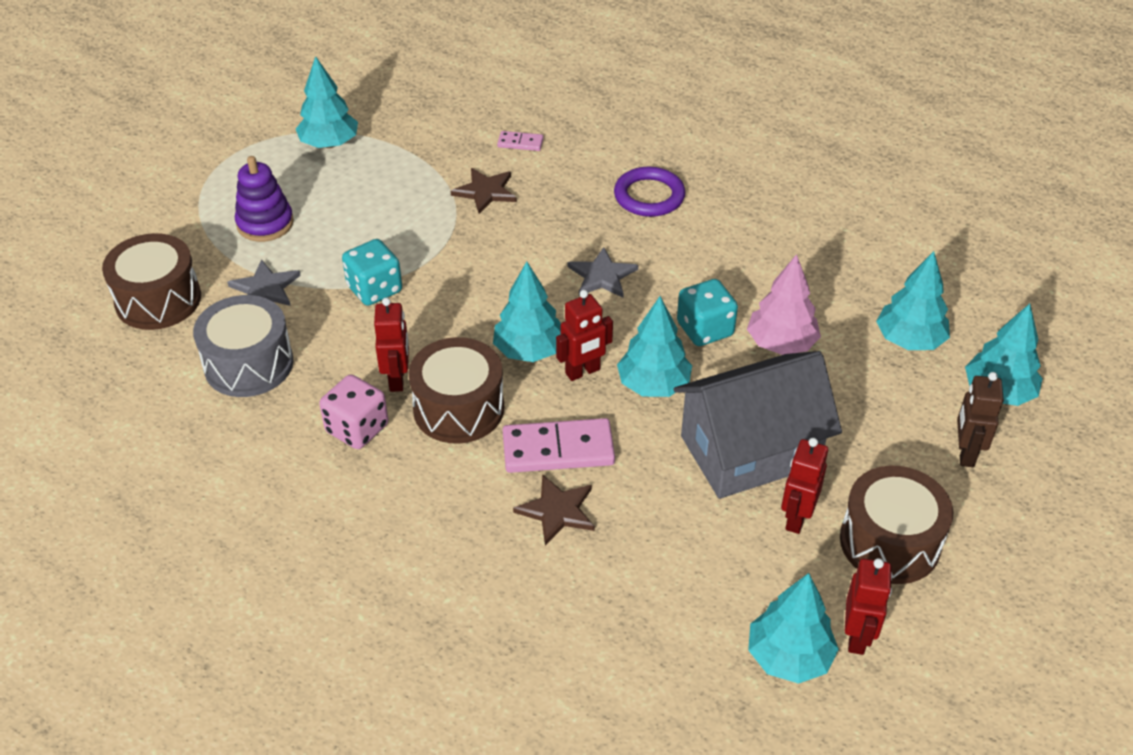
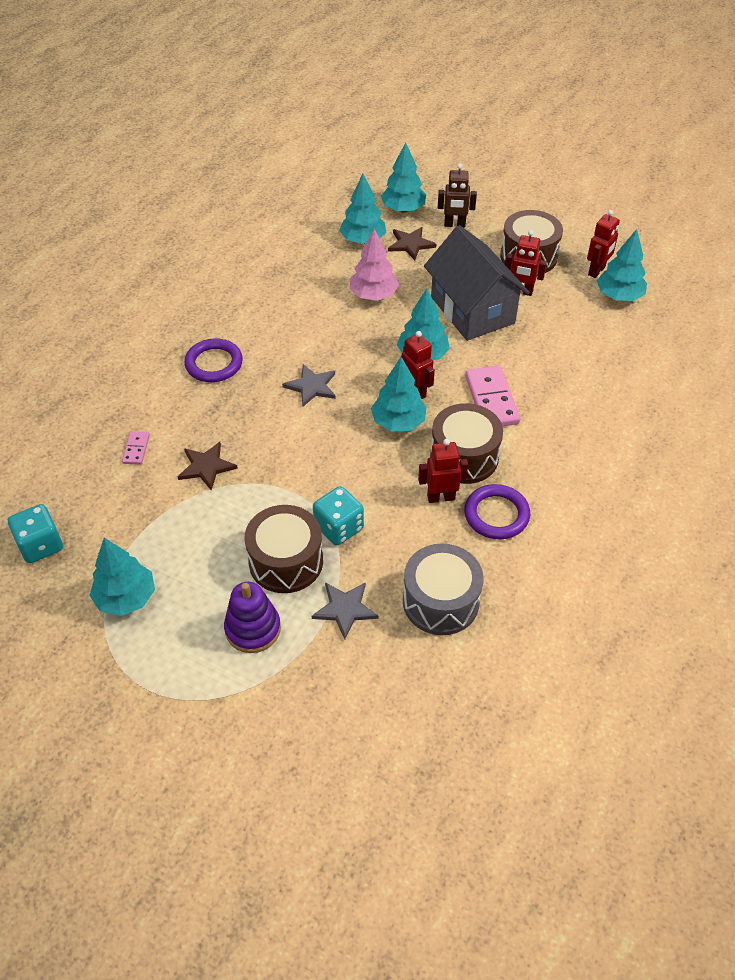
camera: 95 degrees left, 5 degrees up
brown drum [102,233,201,330] -> brown drum moved to [245,505,323,593]
pink dice [319,375,388,449] -> purple ring [464,484,530,539]
brown star [513,474,595,545] -> brown star moved to [388,227,436,260]
turquoise dice [677,279,738,346] -> turquoise dice moved to [8,504,63,563]
red robot [845,558,892,655] -> red robot turned 120 degrees clockwise [587,210,620,278]

